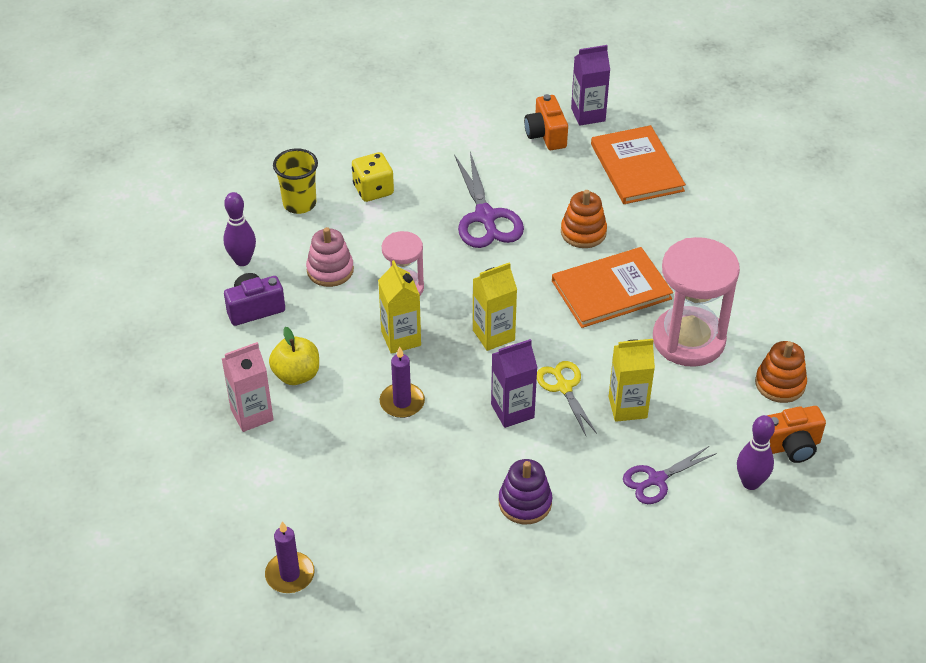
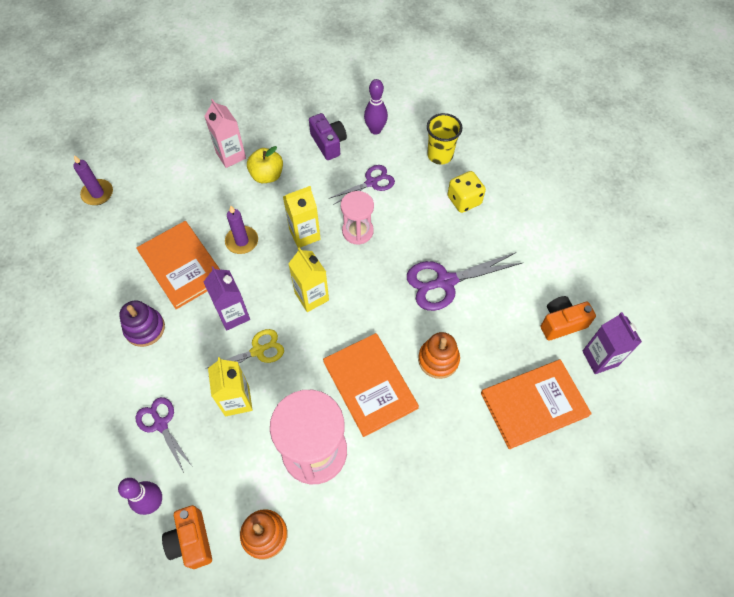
camera: 85 degrees right, 15 degrees up
pink stacking toy [306,227,354,287] -> purple scissors [329,165,395,205]
none -> orange book [136,221,219,309]

